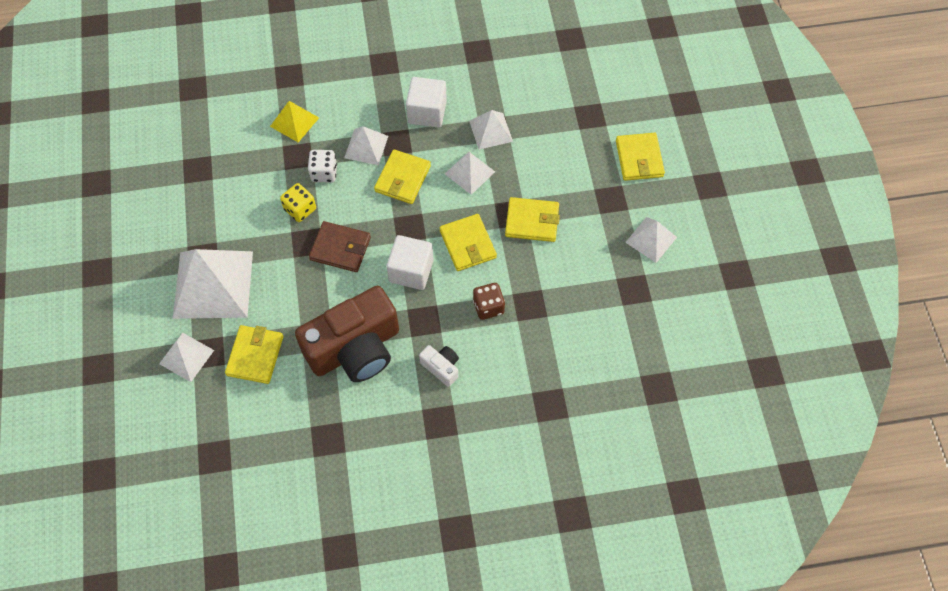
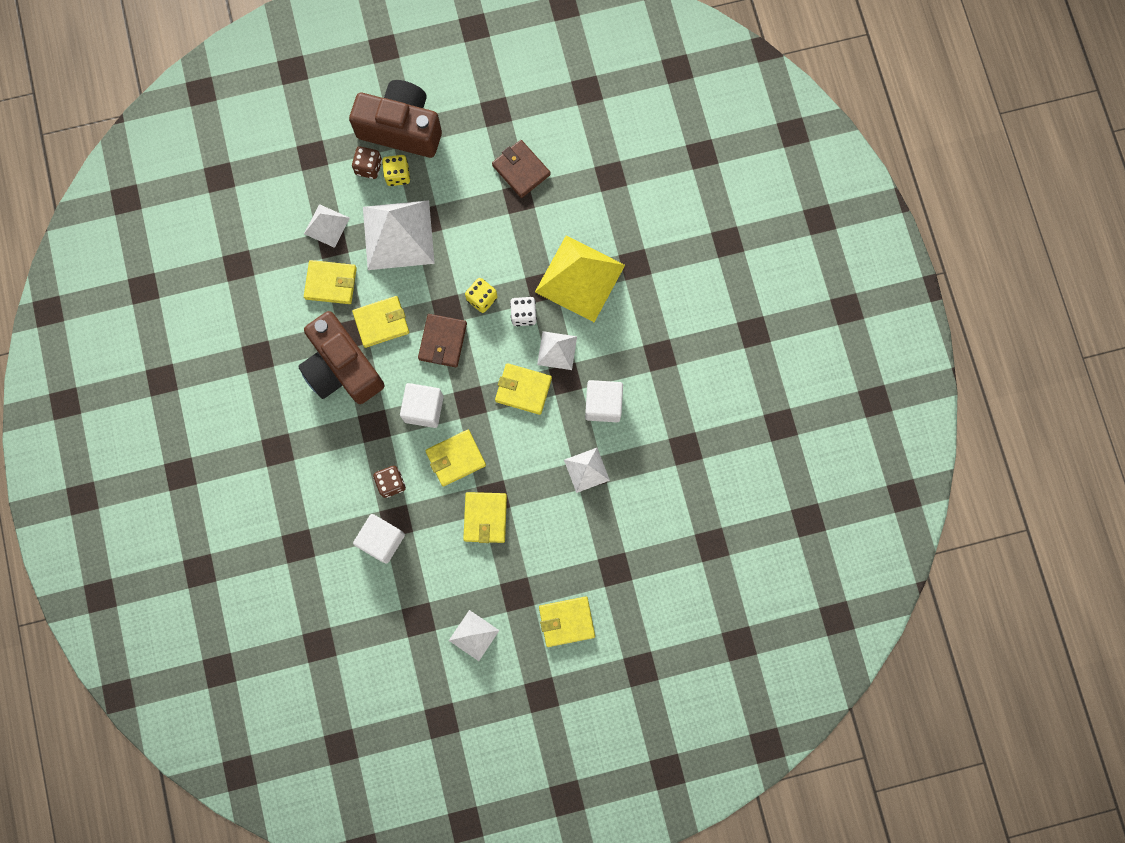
camera: 85 degrees right, 15 degrees up
yellow pyramid [270,101,319,142] -> yellow pyramid [535,236,625,322], size x1.93
white camera [419,345,459,387] -> none
white pyramid [445,152,495,195] -> none
none -> brown camera [349,80,442,158]
none -> brown dice [352,146,382,179]
none -> yellow wallet [352,296,409,348]
none -> white cube [353,514,405,564]
none -> yellow dice [382,155,410,186]
none -> brown wallet [492,140,551,198]

